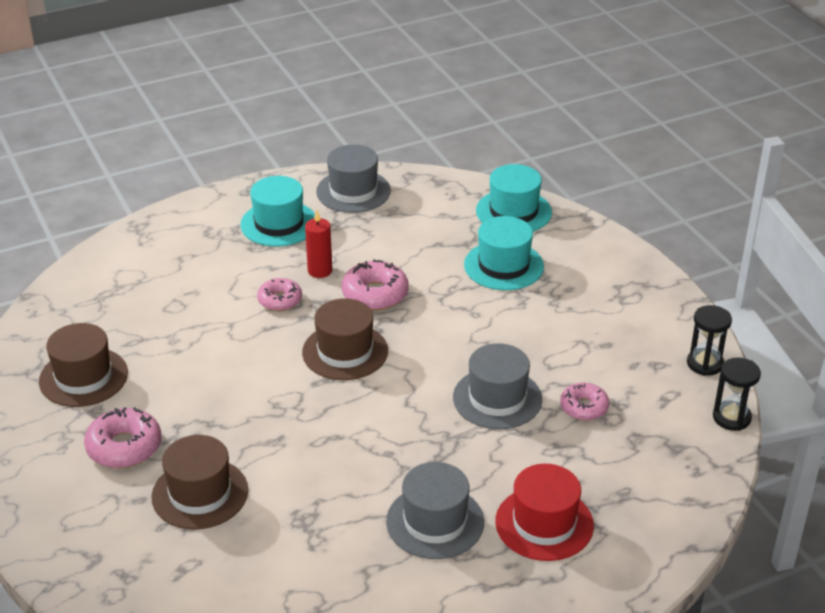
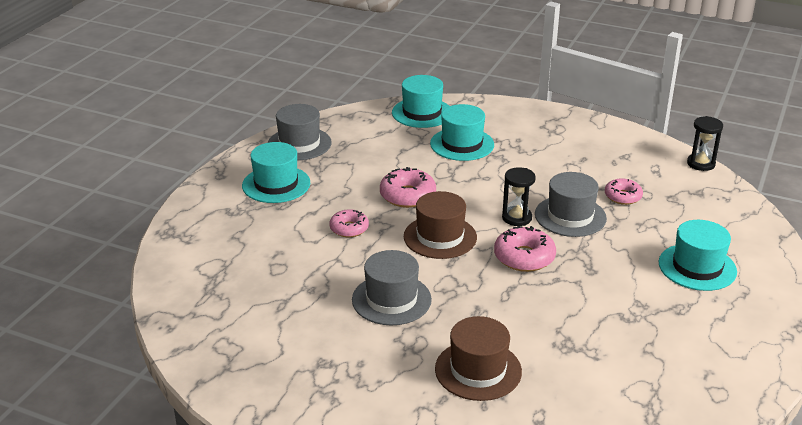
camera: 40 degrees left, 5 degrees down
brown hat [39,323,128,407] -> none
pink donut [84,407,162,468] -> pink donut moved to [494,226,556,272]
red candle [305,210,332,278] -> none
grey hat [386,462,484,559] -> grey hat moved to [352,250,432,325]
red hat [495,464,594,561] -> turquoise hat [659,220,737,291]
black hourglass [687,305,732,376] -> black hourglass moved to [502,167,536,226]

